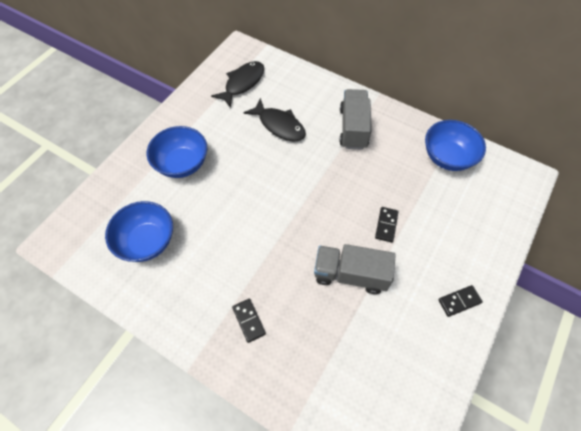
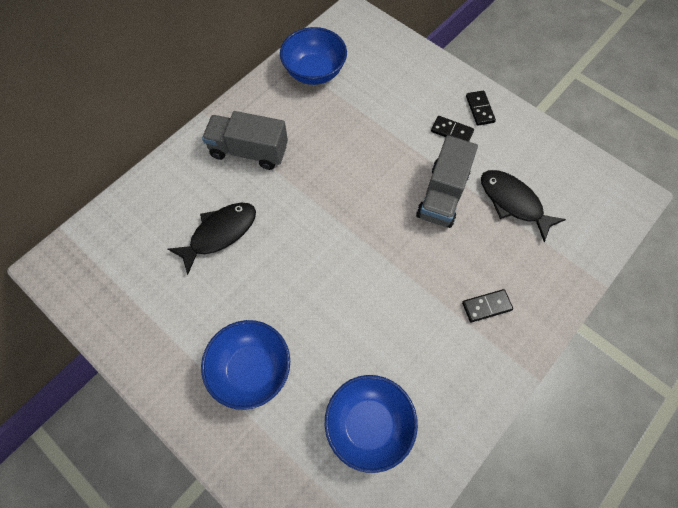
camera: 80 degrees left, 5 degrees up
black fish [211,61,264,108] -> black fish moved to [481,170,566,242]
black domino [375,207,399,243] -> black domino moved to [431,116,474,142]

